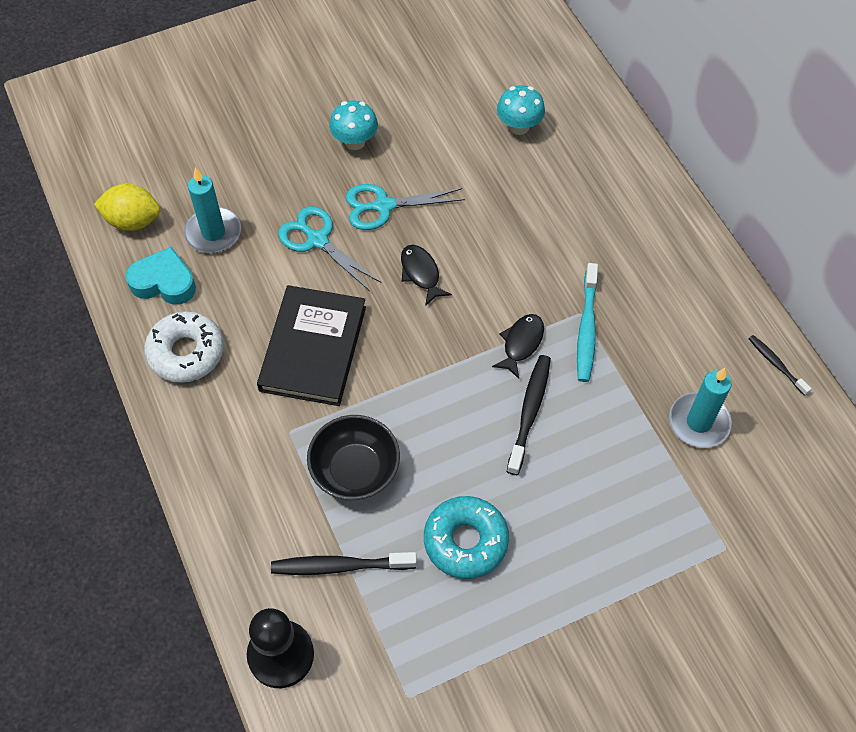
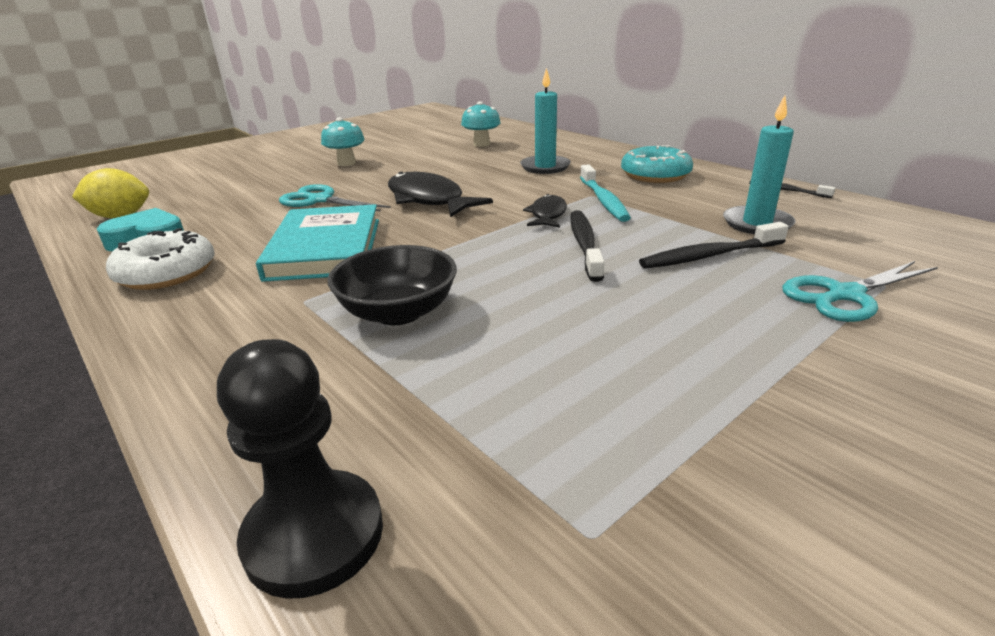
camera: 15 degrees left, 30 degrees down
turquoise candle [184,167,241,253] -> turquoise candle moved to [520,68,571,174]
black book [257,285,366,406] -> turquoise book [256,204,379,282]
black toothbrush [271,552,417,575] -> black toothbrush moved to [639,222,789,269]
turquoise scissors [346,184,465,230] -> turquoise scissors moved to [782,261,938,322]
black fish [401,245,452,306] -> black fish [388,172,493,217], size x1.78
turquoise donut [424,496,509,579] -> turquoise donut moved to [621,145,693,183]

